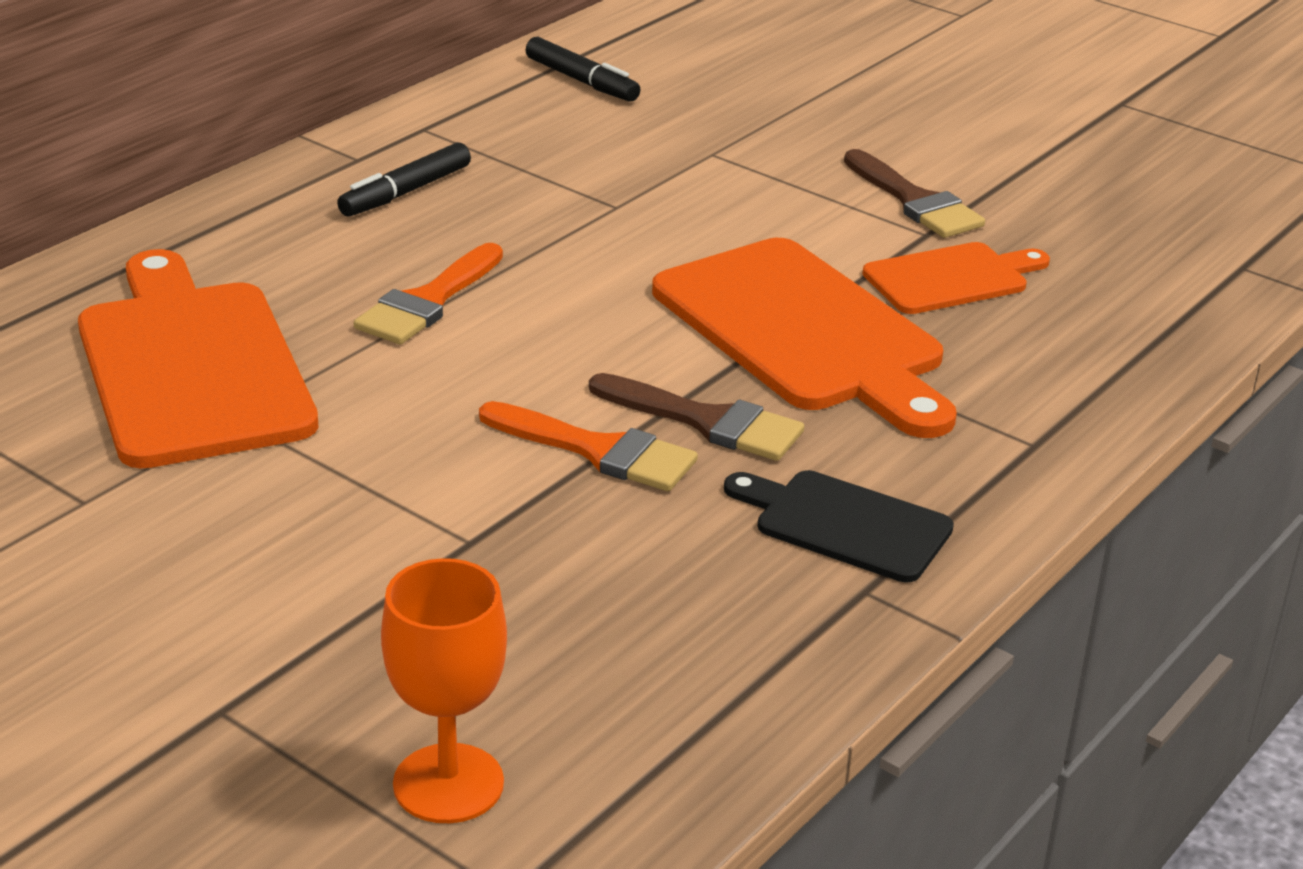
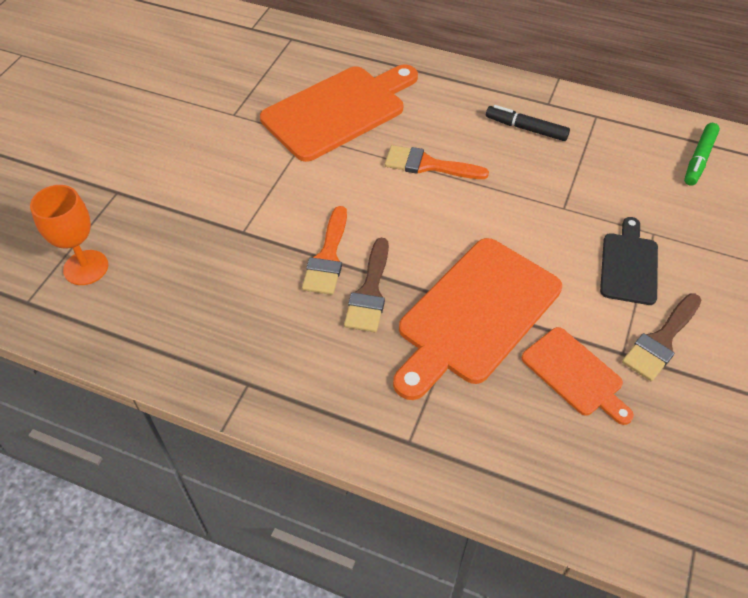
camera: 75 degrees right, 20 degrees up
black marker [526,37,640,102] -> green marker [684,123,720,186]
black cutting board [724,470,954,582] -> black cutting board moved to [600,217,658,305]

